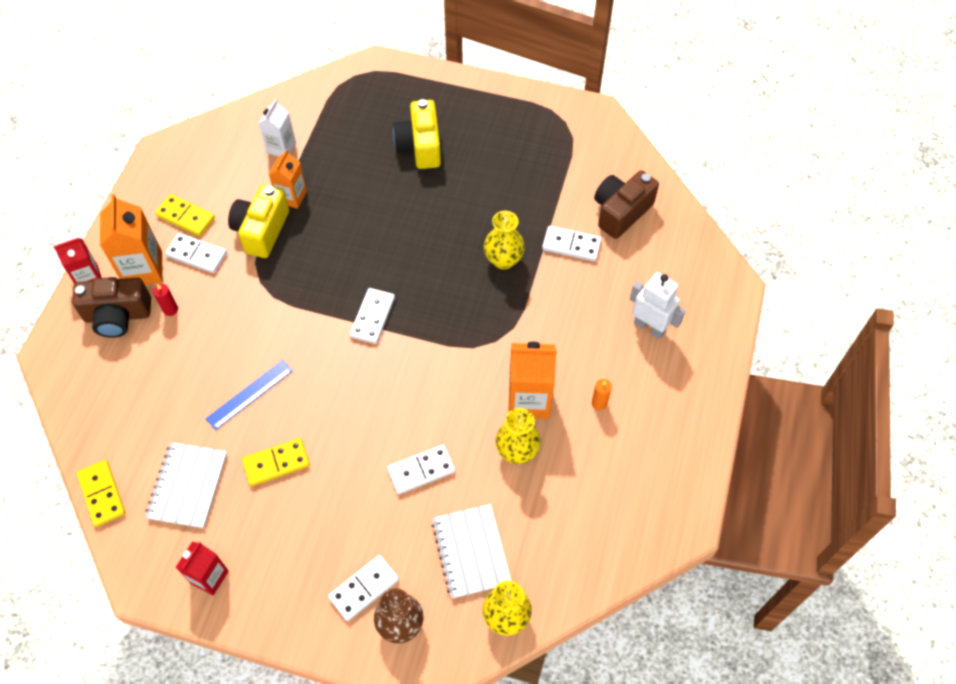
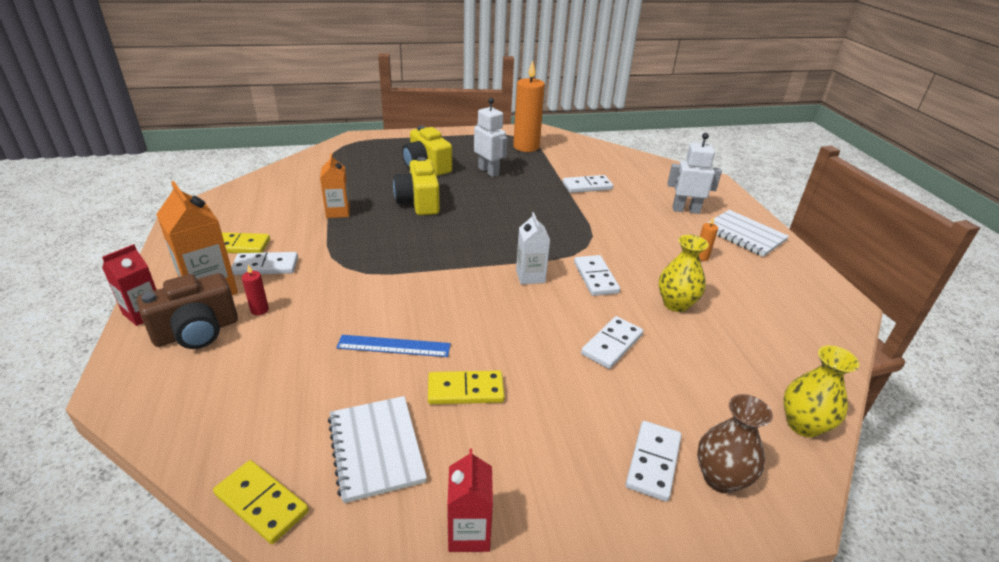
camera: 30 degrees left, 25 degrees down
blue ruler [205,360,293,430] -> blue ruler turned 75 degrees clockwise [336,335,451,357]
yellow camera [228,185,289,258] -> yellow camera moved to [393,157,440,215]
yellow domino [242,438,310,486] -> yellow domino turned 45 degrees clockwise [428,370,505,404]
white carton [258,99,296,156] -> white carton moved to [516,212,550,284]
white domino [350,288,395,344] -> white domino moved to [574,255,620,296]
white notebook [432,504,511,598] -> white notebook moved to [707,210,789,257]
yellow vase [484,211,525,269] -> none
orange carton [509,342,557,419] -> none
brown camera [594,170,659,239] -> none
none -> white robot [474,98,508,177]
none -> orange candle [513,60,545,152]

